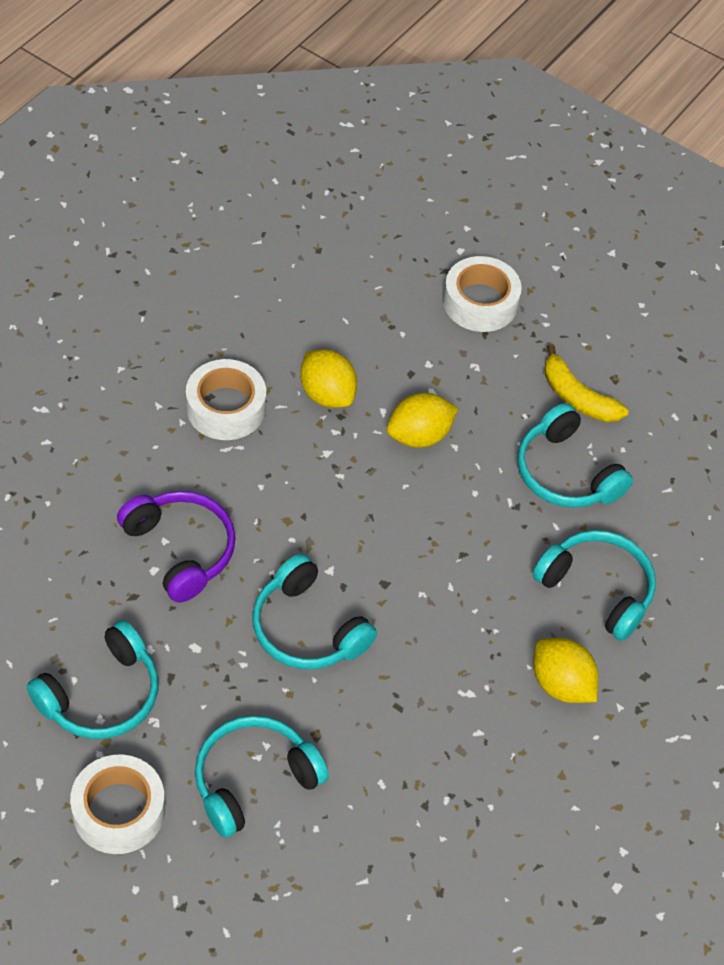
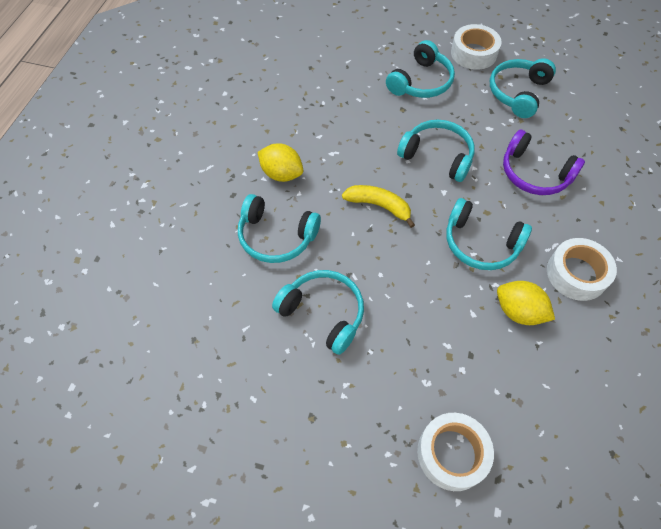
camera: 165 degrees right, 5 degrees up
yellow lemon [387,393,458,448] -> none
yellow banana [545,344,628,422] -> yellow banana moved to [342,185,415,228]
none -> turquoise headphones [446,198,532,270]

